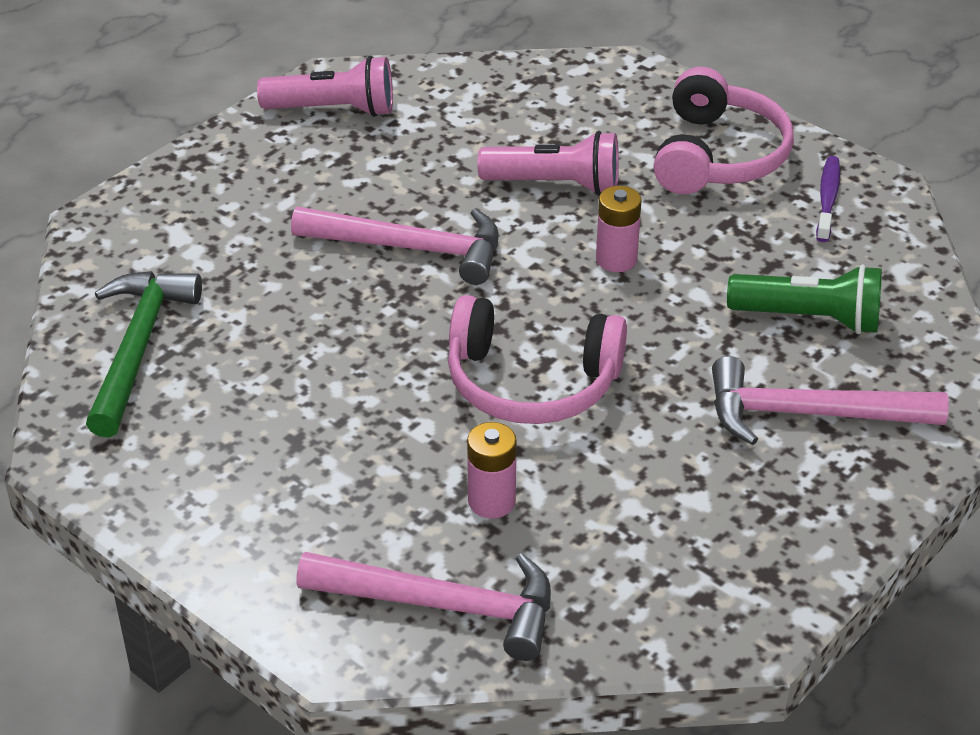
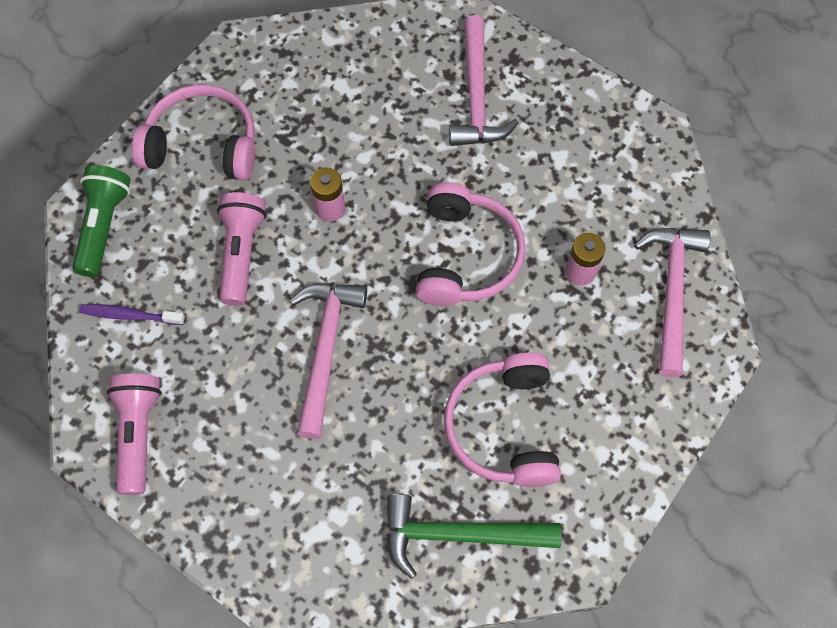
camera: 95 degrees left, 25 degrees up
green flashlight [727,265,882,334] -> green flashlight moved to [72,165,131,277]
purple toothbrush [816,156,840,242] -> purple toothbrush moved to [80,304,185,325]
none -> pink headphones [444,352,561,487]

